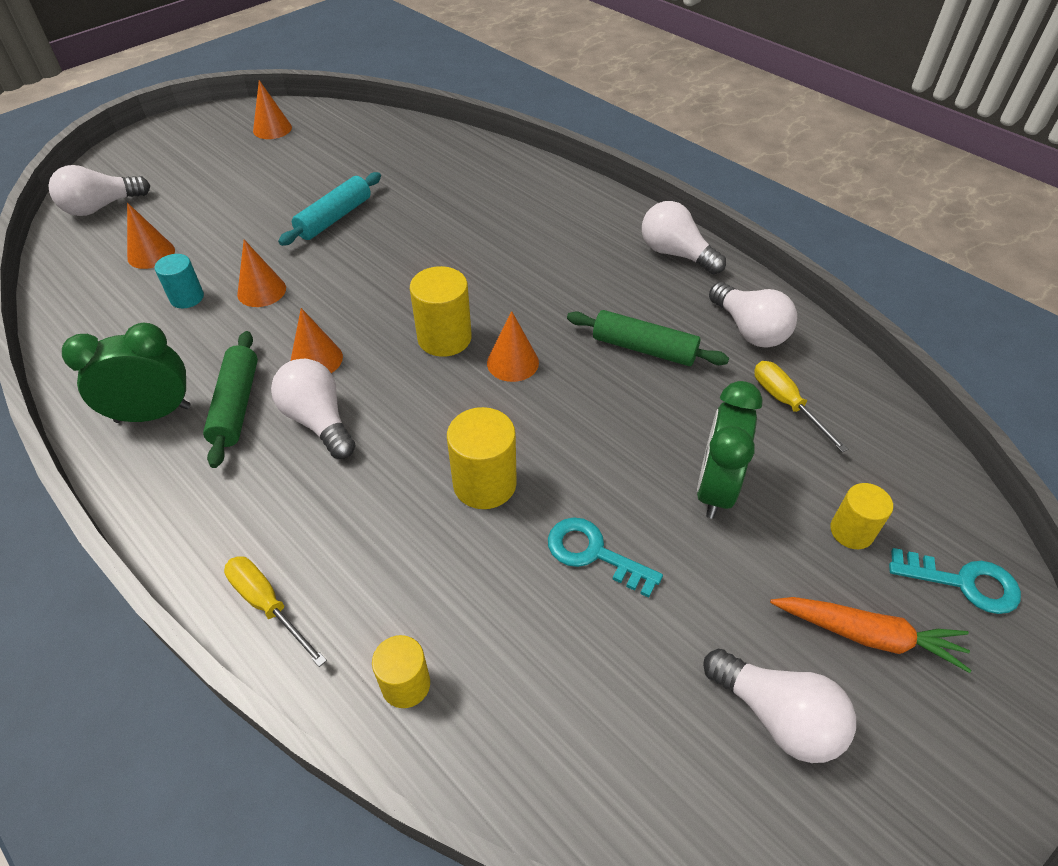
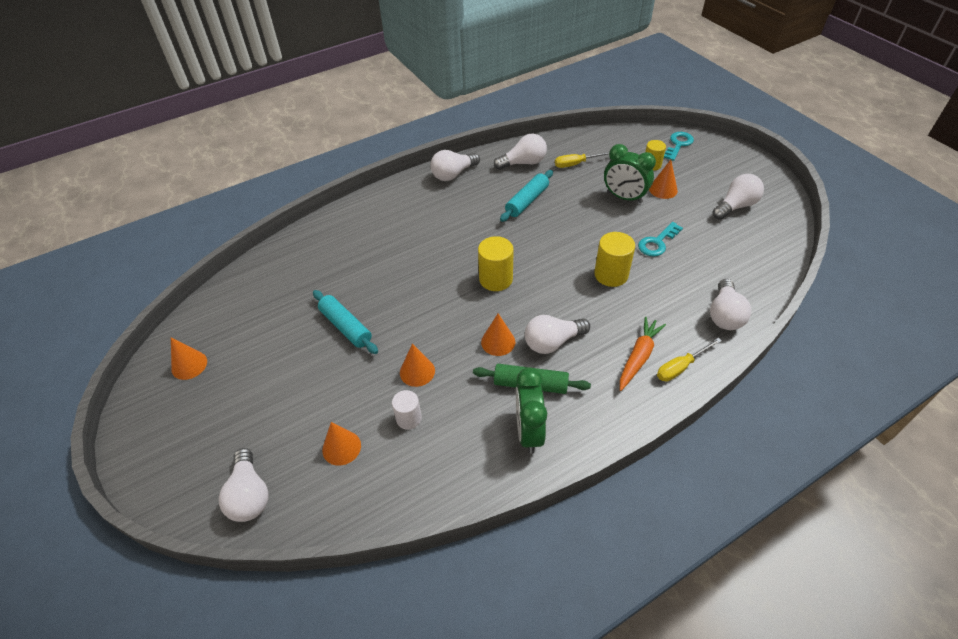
camera: 75 degrees left, 0 degrees up
turquoise cylinder [155,254,204,308] -> white cylinder [392,390,422,430]
yellow cylinder [372,635,430,708] -> white light bulb [710,279,751,330]
orange cone [487,311,539,382] -> orange cone moved to [649,160,678,199]
green rolling pin [567,310,729,366] -> turquoise rolling pin [500,170,553,222]
orange carrot [770,597,972,673] -> orange carrot moved to [620,316,666,391]

